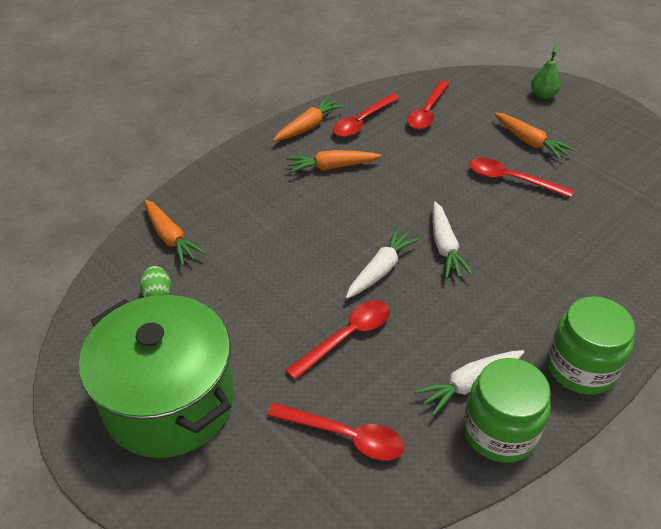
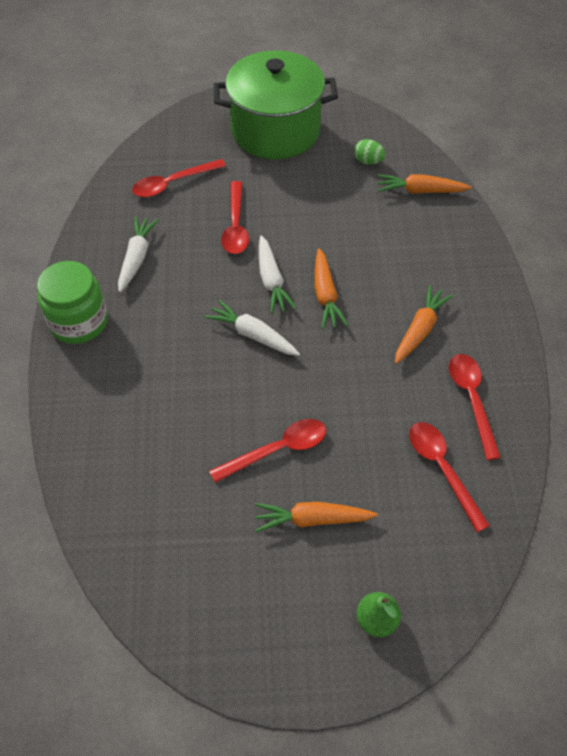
camera: 130 degrees right, 10 degrees up
orange carrot [273,97,344,141] -> orange carrot moved to [314,248,348,329]
green jar [463,358,551,463] -> none

